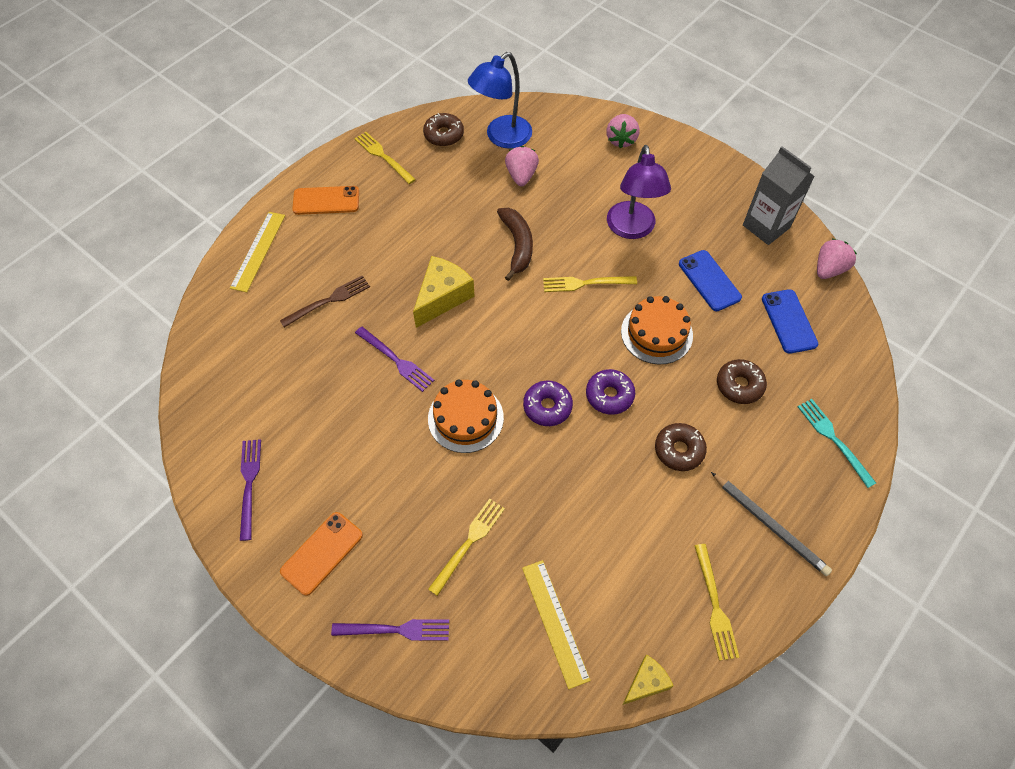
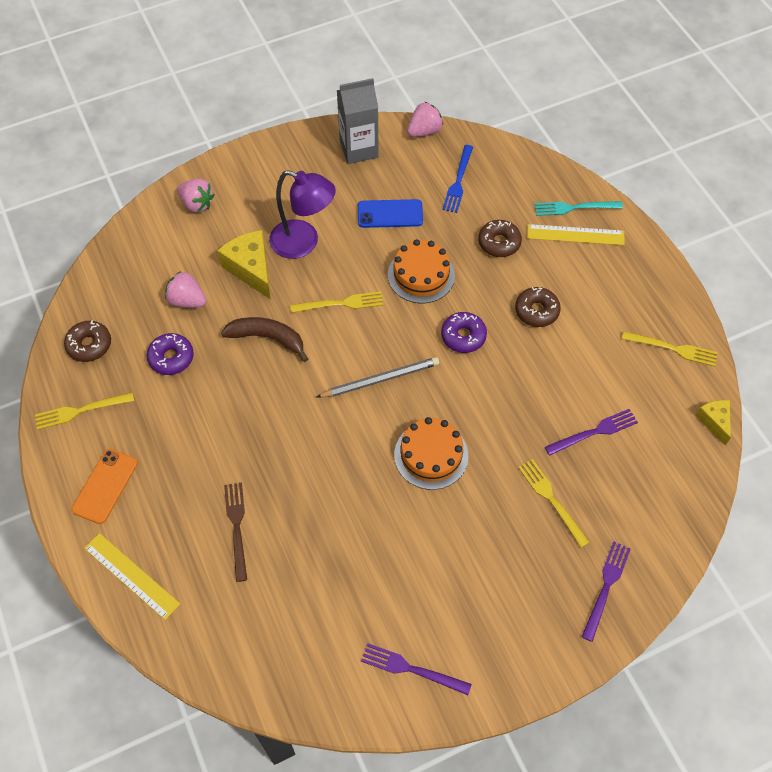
camera: 65 degrees left, 0 degrees up
orange phone [280,512,363,596] -> none
purple fork [355,327,434,392] -> purple fork moved to [545,409,638,456]
yellow cheese [413,256,475,328] -> yellow cheese moved to [217,230,271,300]
blue lamp [468,52,532,149] -> none
yellow ruler [522,560,591,689] -> yellow ruler moved to [527,224,625,245]
purple donut [523,381,573,426] -> purple donut moved to [147,333,194,375]
yellow fork [543,276,637,292] -> yellow fork turned 120 degrees counterclockwise [290,292,384,313]
grey pencil [711,472,832,576] -> grey pencil moved to [317,357,439,398]
blue phone [762,289,818,354] -> blue fork [442,145,473,213]
pink strawberry [817,238,857,279] -> pink strawberry turned 75 degrees clockwise [407,102,443,137]

